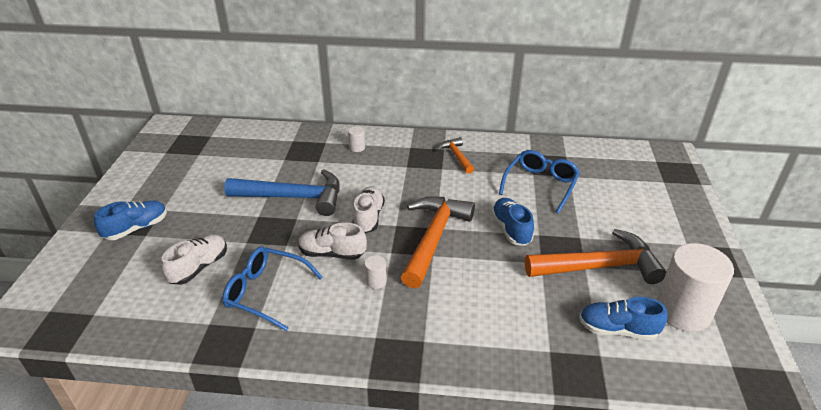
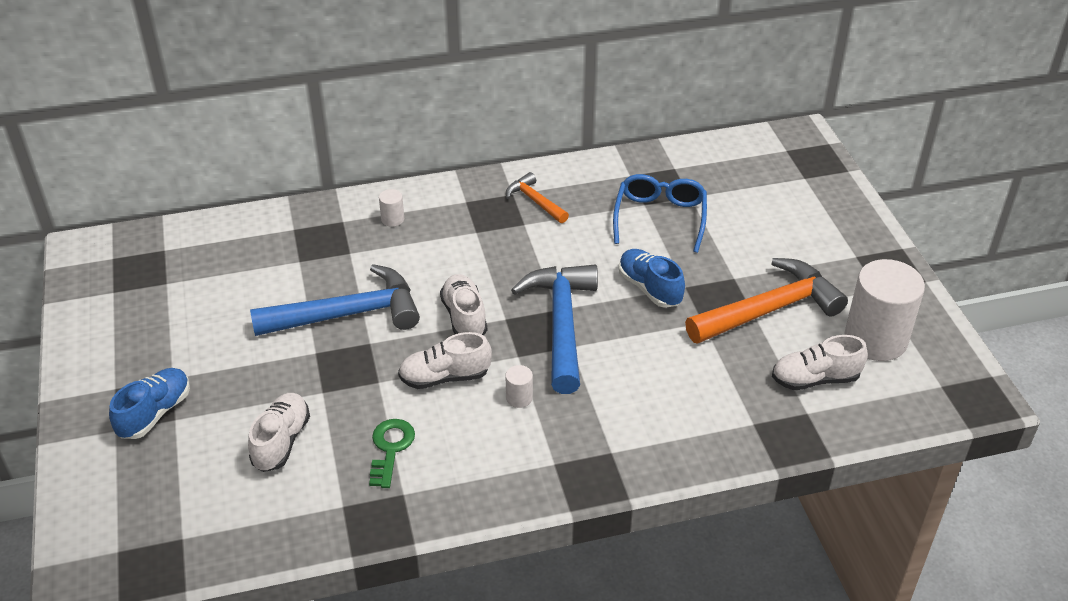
camera: 20 degrees left, 5 degrees up
blue glasses [223,247,323,331] -> green key [369,419,415,488]
orange hammer [401,197,475,289] -> blue hammer [511,265,598,394]
blue shoe [579,297,668,340] -> white shoe [772,335,868,390]

